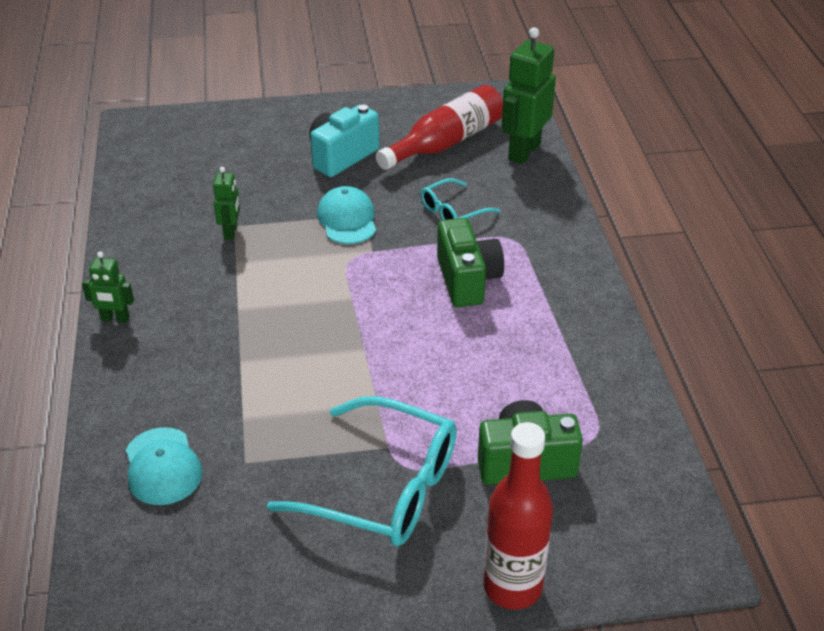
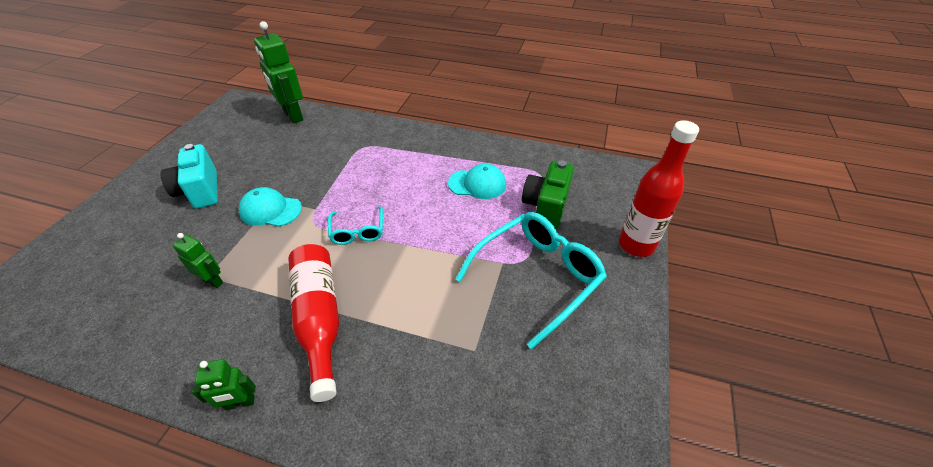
camera: 65 degrees left, 5 degrees up
green robot [82,251,134,323] -> green robot turned 45 degrees clockwise [192,359,256,410]
turquoise cap [126,427,203,505] -> turquoise cap moved to [448,164,506,199]
red bottle [376,85,503,170] -> red bottle moved to [288,244,339,402]
turquoise glasses [421,178,500,220] -> turquoise glasses moved to [328,206,383,245]
green camera [437,218,504,307] -> none

